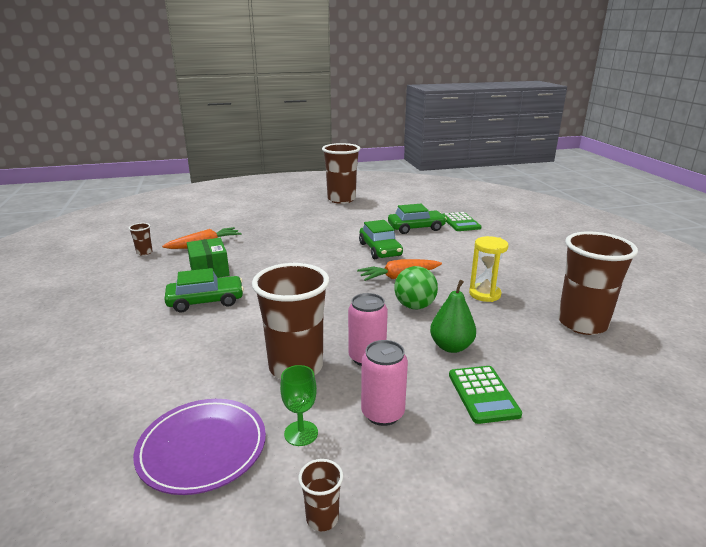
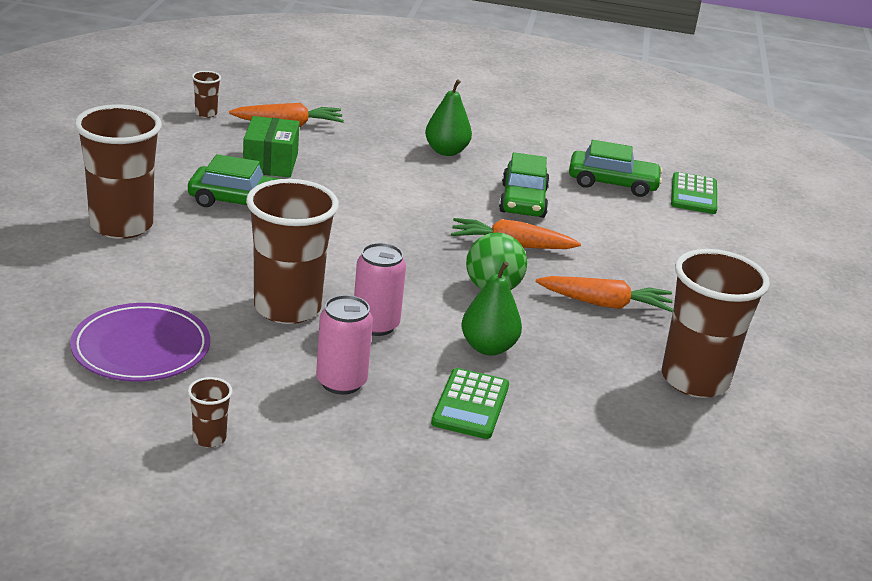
camera: 20 degrees right, 5 degrees up
green goblet [280,365,318,446] -> none
brown cup [322,143,360,204] -> brown cup moved to [75,104,162,239]
yellow hourglass [469,236,509,302] -> orange carrot [536,276,673,312]
none -> green pear [425,79,472,156]

